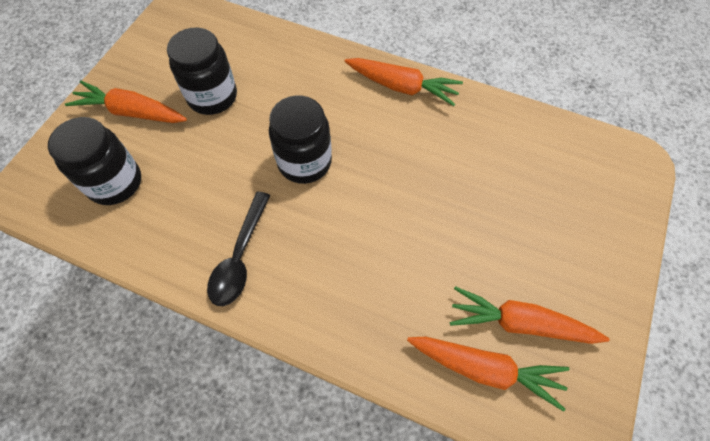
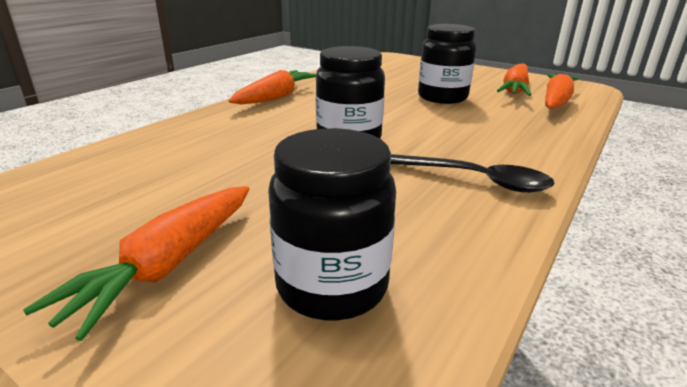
camera: 80 degrees left, 35 degrees down
black jar [167,27,237,115] -> black jar moved to [418,24,476,104]

